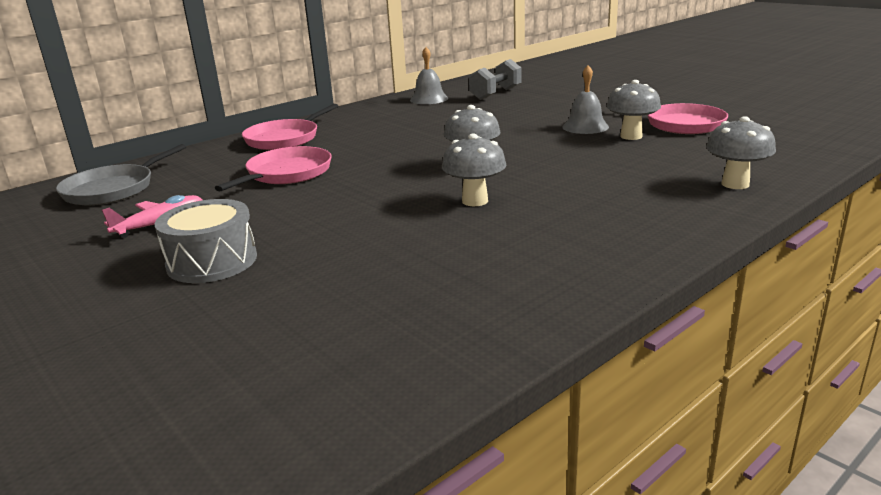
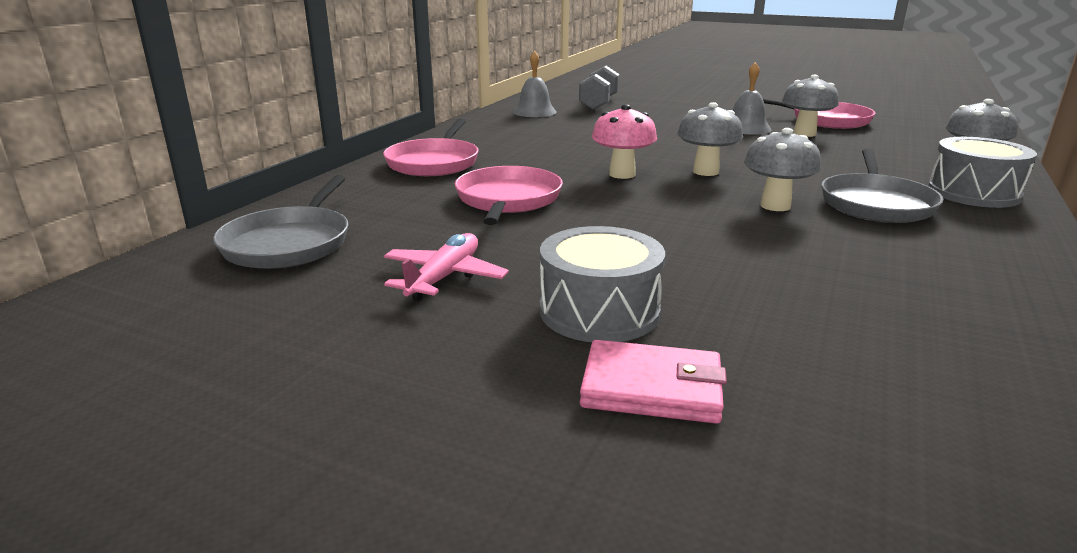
camera: 25 degrees left, 0 degrees up
none -> pink wallet [580,340,727,424]
none -> pink mushroom [592,104,657,179]
none -> grey pan [821,149,943,223]
none -> grey drum [928,137,1037,208]

